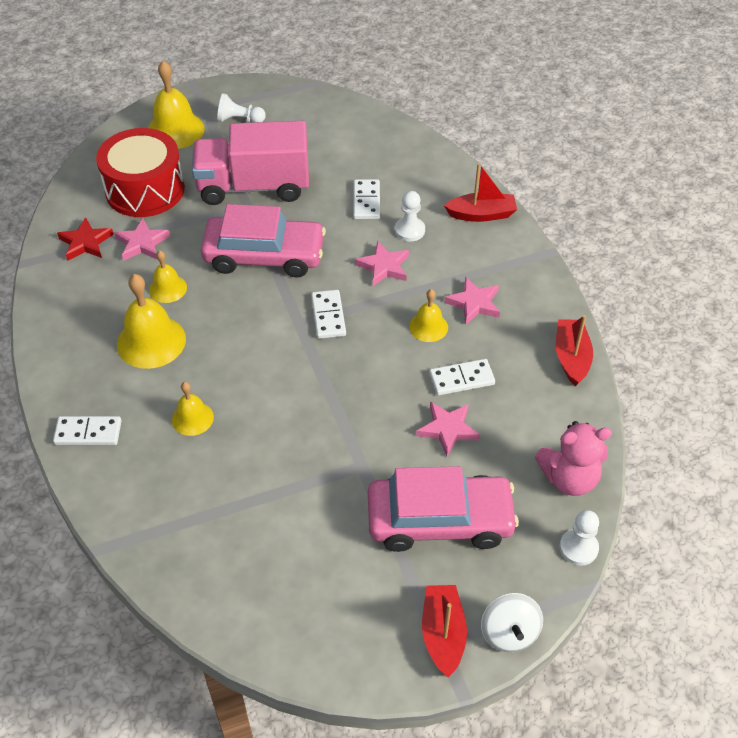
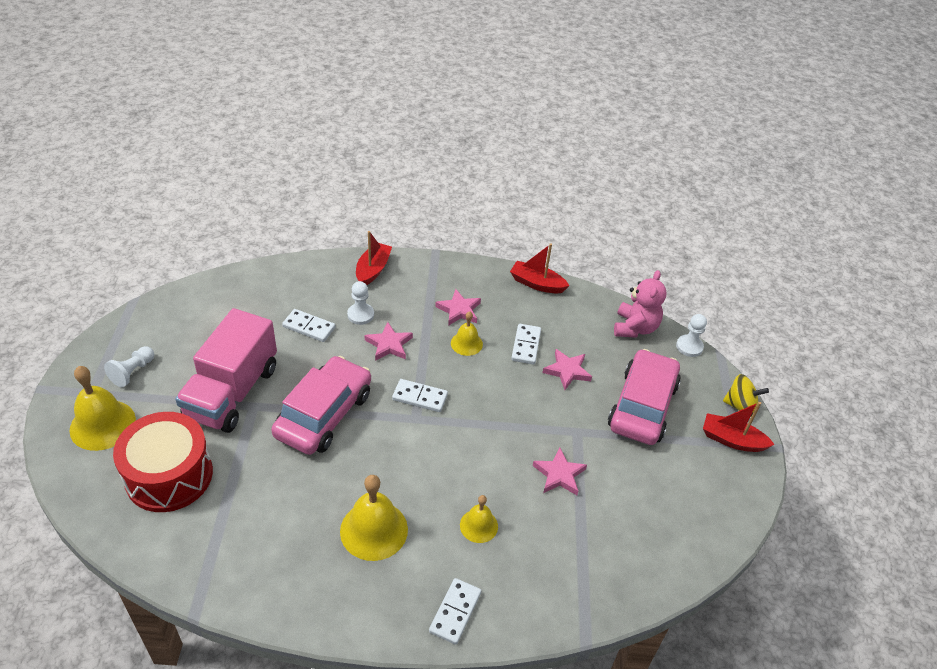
camera: 70 degrees left, 5 degrees down
red star [57,217,114,260] -> none
pink star [114,218,170,261] -> pink star moved to [533,447,587,495]
yellow bell [149,250,187,303] -> none
white spinning top [481,593,543,652] -> yellow spinning top [723,374,769,417]

